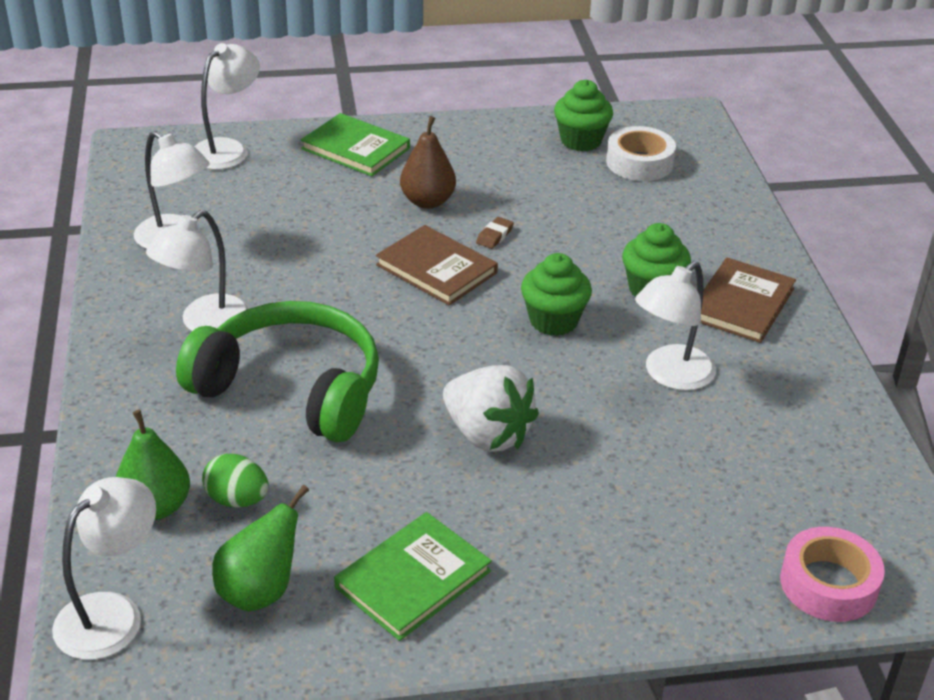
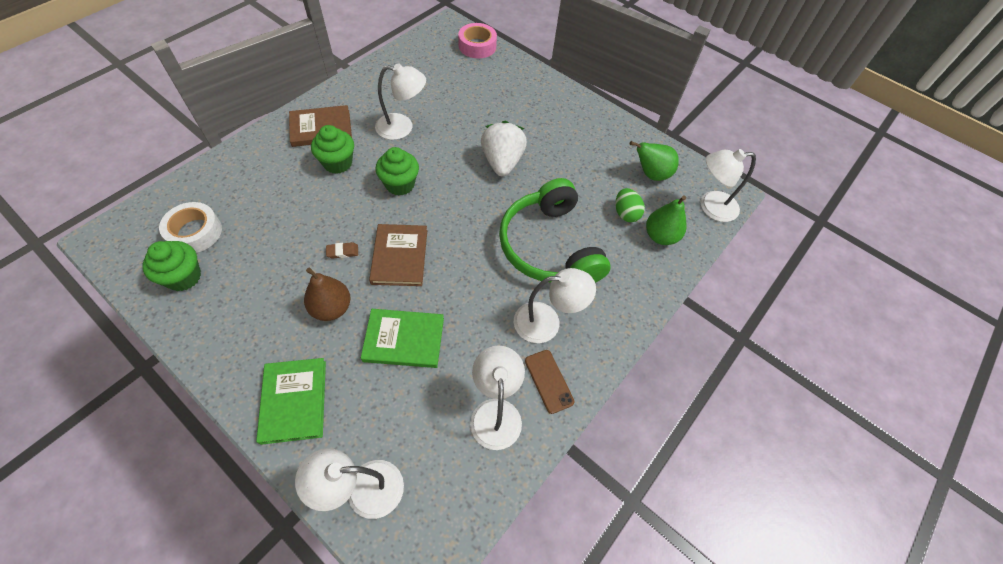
camera: 135 degrees left, 20 degrees up
green book [334,512,492,641] -> green book moved to [361,309,444,368]
none -> brown phone [525,350,574,414]

